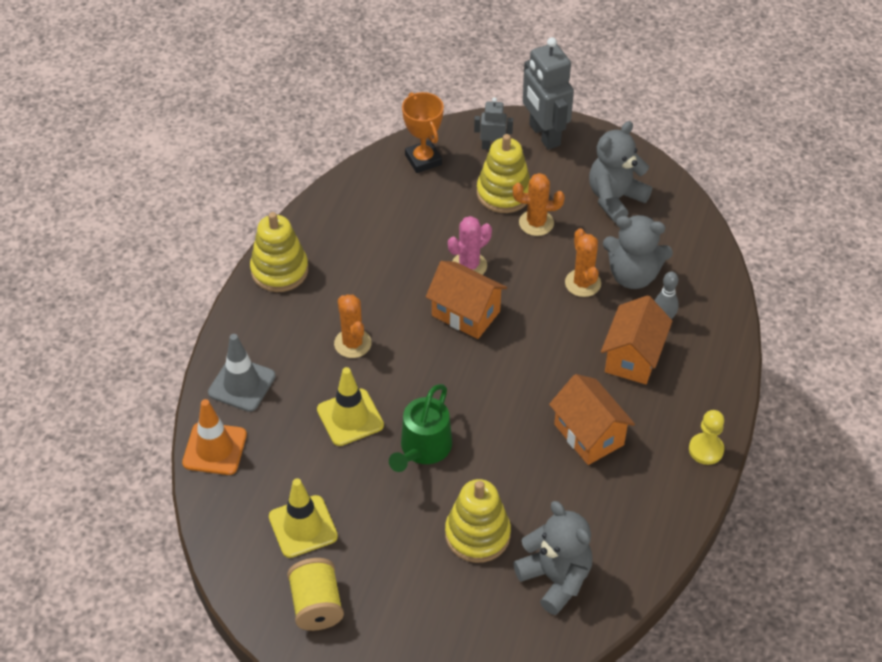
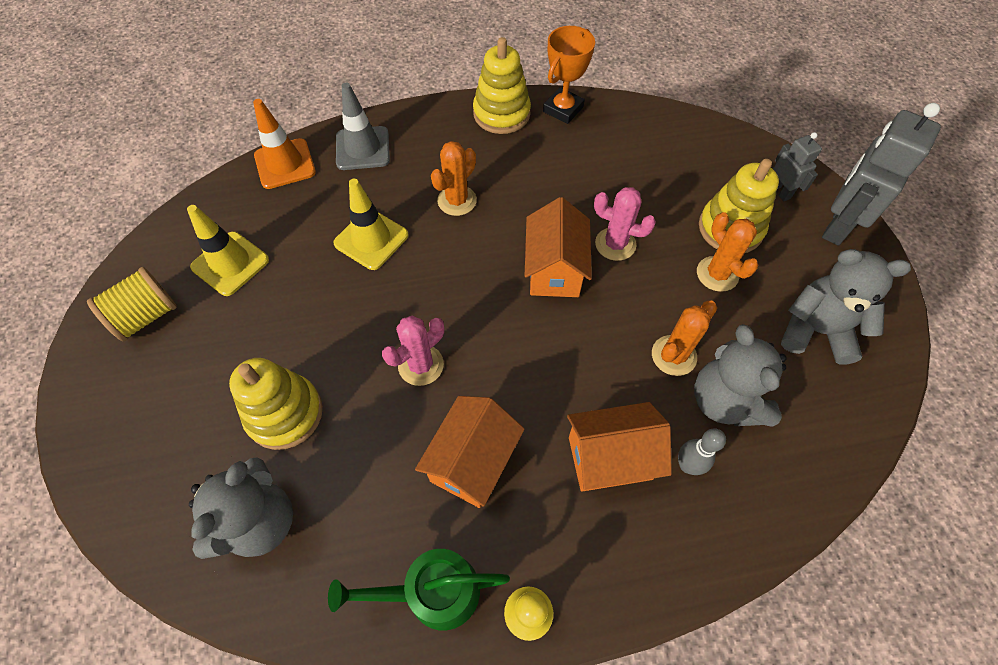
camera: 60 degrees right, 10 degrees up
green watering can [389,384,452,472] -> green watering can moved to [328,549,510,630]
orange trophy [402,92,444,173] -> orange trophy moved to [543,26,595,124]
none -> pink cactus [382,315,444,386]

